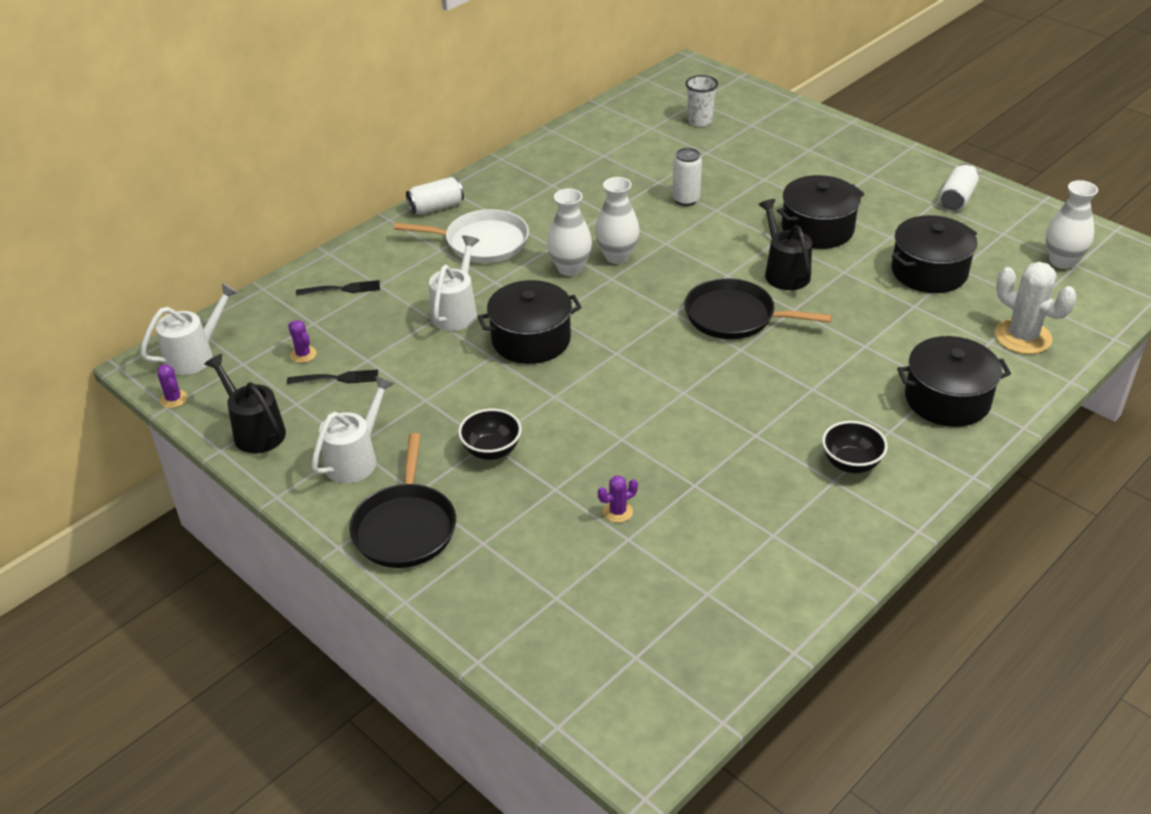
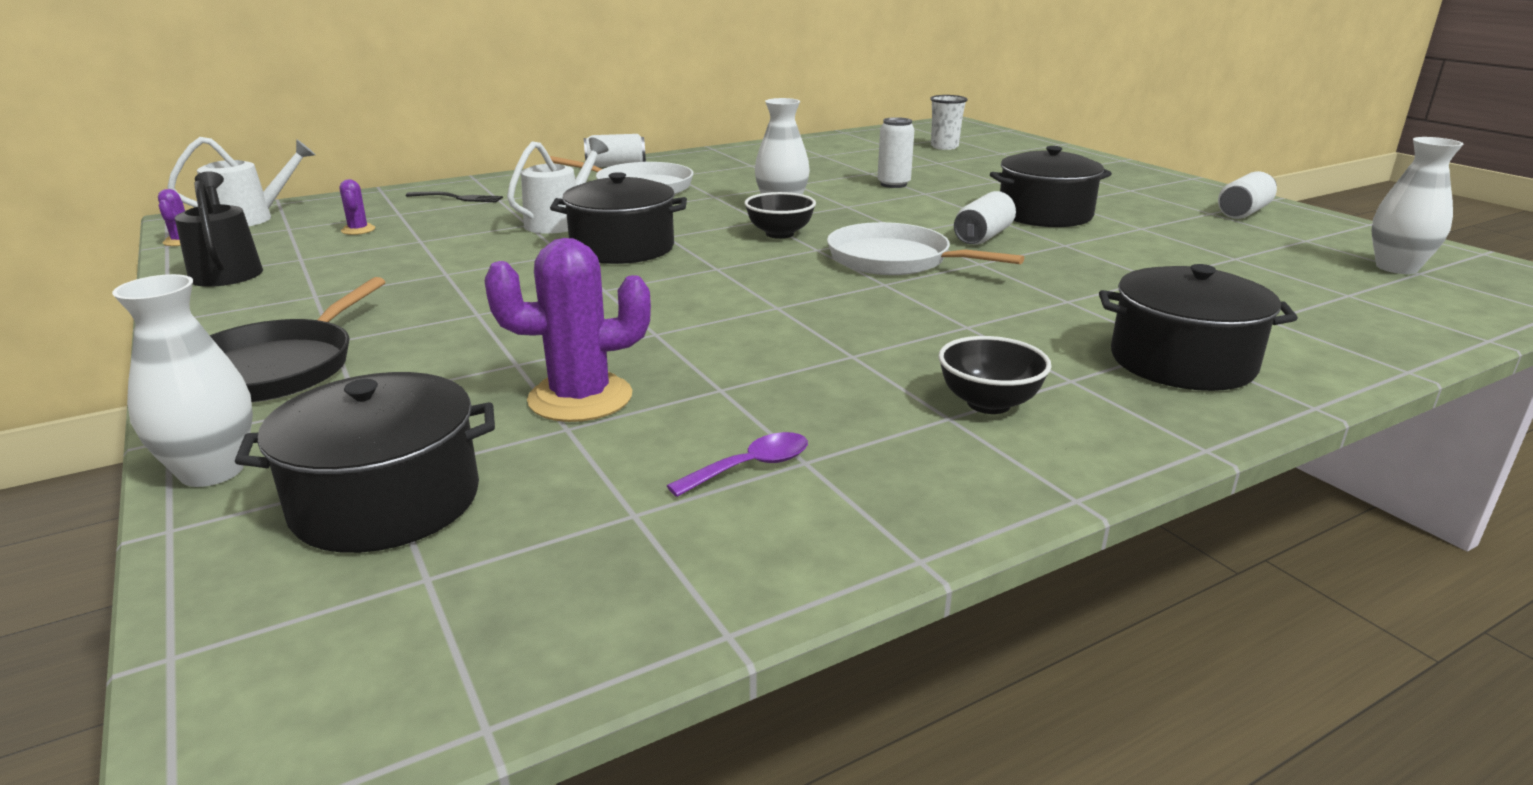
camera: 15 degrees right, 15 degrees down
black fork [287,369,378,384] -> none
white watering can [311,376,394,483] -> none
black bowl [458,409,522,460] -> black bowl moved to [744,192,816,239]
white vase [547,189,592,276] -> white vase moved to [112,274,253,487]
purple cactus [598,475,638,523] -> purple cactus [485,238,651,422], size x2.11
black pan [684,278,832,339] -> white pan [827,222,1024,275]
black watering can [758,199,812,290] -> white can [954,191,1016,245]
black pot [891,215,977,293] -> black pot moved to [235,372,495,553]
white cactus [995,262,1077,354] -> none
none -> purple spoon [667,432,808,497]

